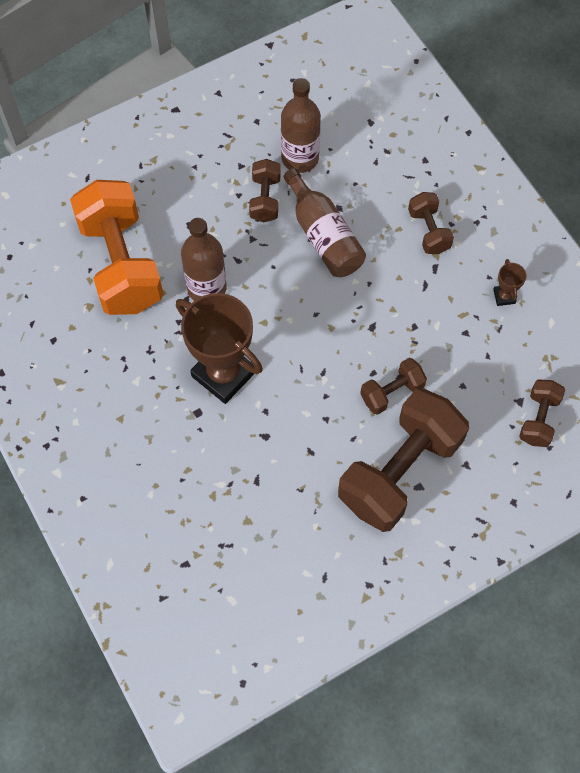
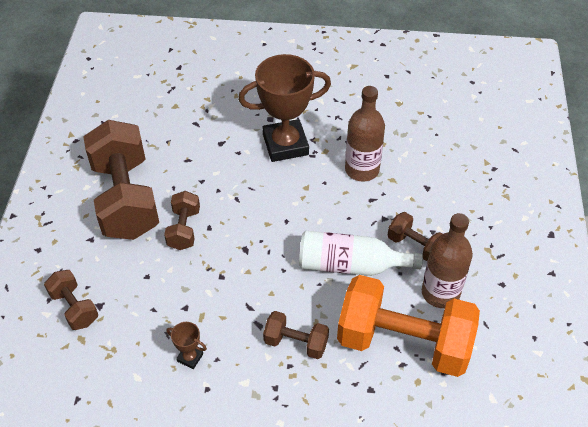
camera: 125 degrees right, 15 degrees down
orange dumbbell [70,180,164,315] -> orange dumbbell moved to [337,275,480,377]
brown bottle [284,168,366,277] -> white bottle [299,231,423,276]

